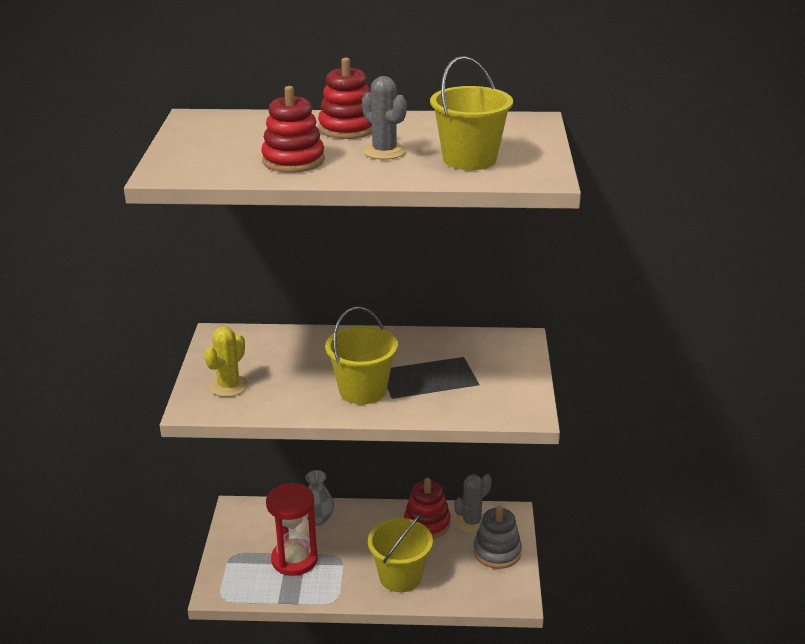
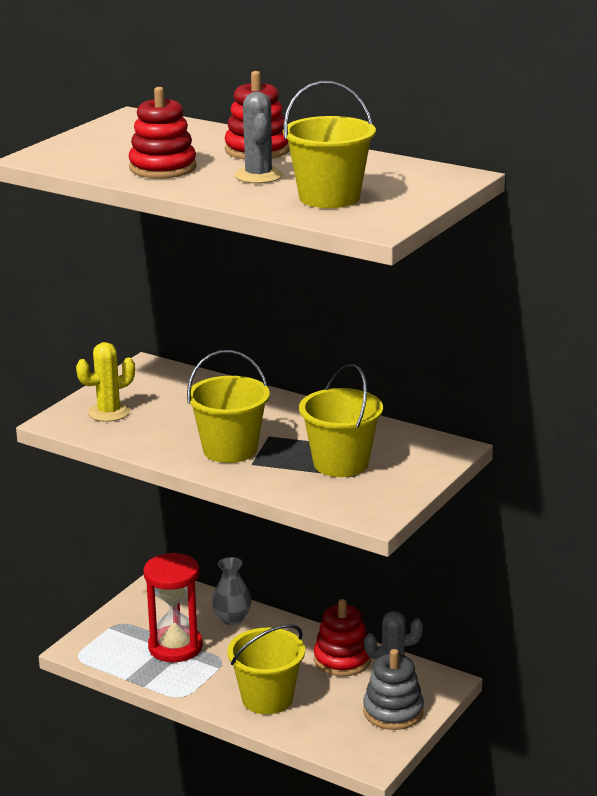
camera: 30 degrees right, 5 degrees down
none -> yellow bucket [299,364,383,477]

